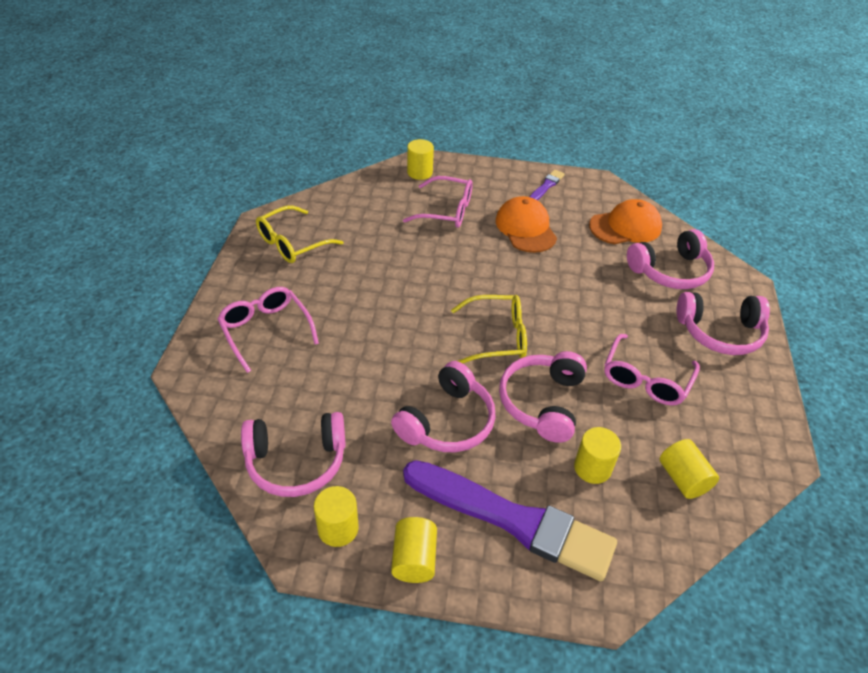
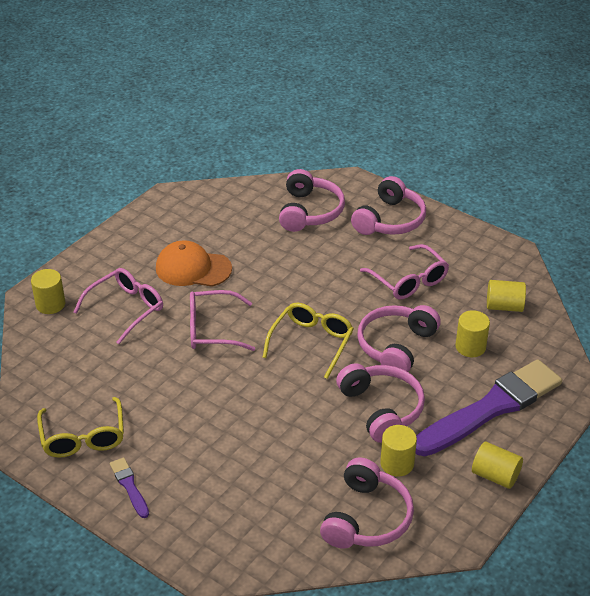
camera: 60 degrees left, 5 degrees down
pink glasses [217,287,319,373] -> pink glasses moved to [190,290,255,351]
yellow cylinder [314,486,359,547] -> yellow cylinder moved to [380,425,417,476]
pink headphones [499,351,587,443] -> pink headphones turned 75 degrees clockwise [357,305,441,372]
purple brush [530,170,565,200] -> purple brush moved to [110,457,149,518]
orange cap [589,199,662,244] -> none

